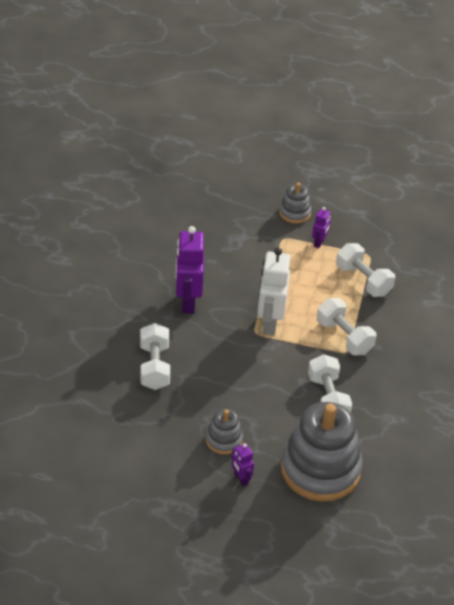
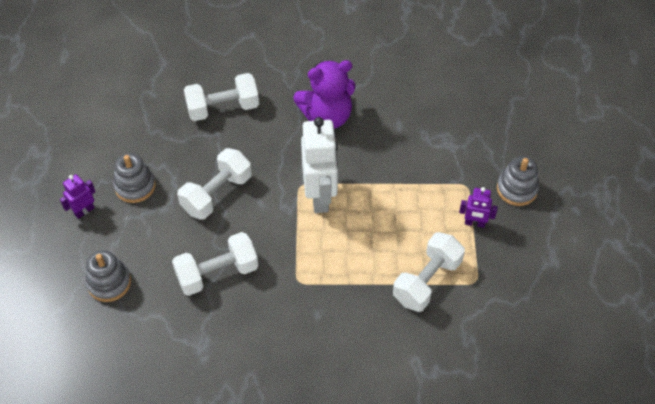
camera: 80 degrees right, 10 degrees up
purple robot [176,226,204,314] -> purple teddy bear [293,60,356,129]
white robot [257,248,290,335] -> white robot turned 90 degrees clockwise [301,117,338,213]
grey stacking toy [281,402,363,502] -> grey stacking toy [86,250,131,302], size x0.47
white dumbbell [317,298,376,355] -> white dumbbell moved to [177,148,252,220]

